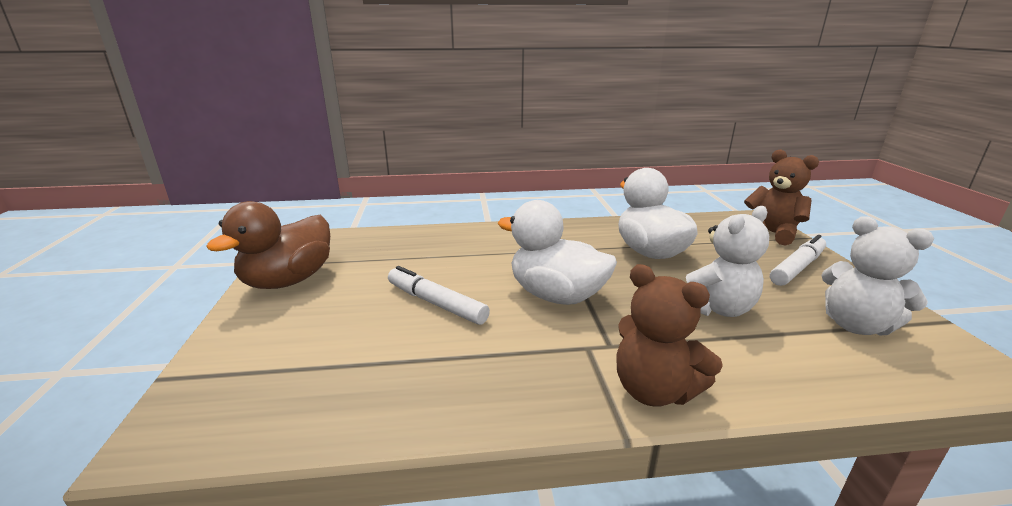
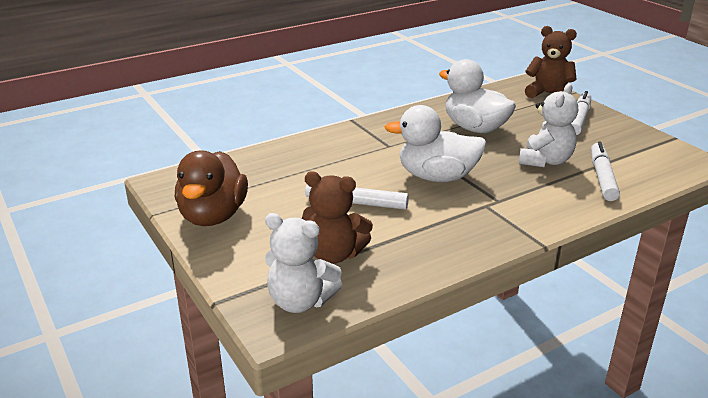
camera: 25 degrees left, 5 degrees up
brown teddy bear [617,264,723,407] -> brown teddy bear moved to [302,172,373,264]
white teddy bear [821,216,934,336] -> white teddy bear moved to [265,213,342,313]
none -> white marker [591,142,620,201]

